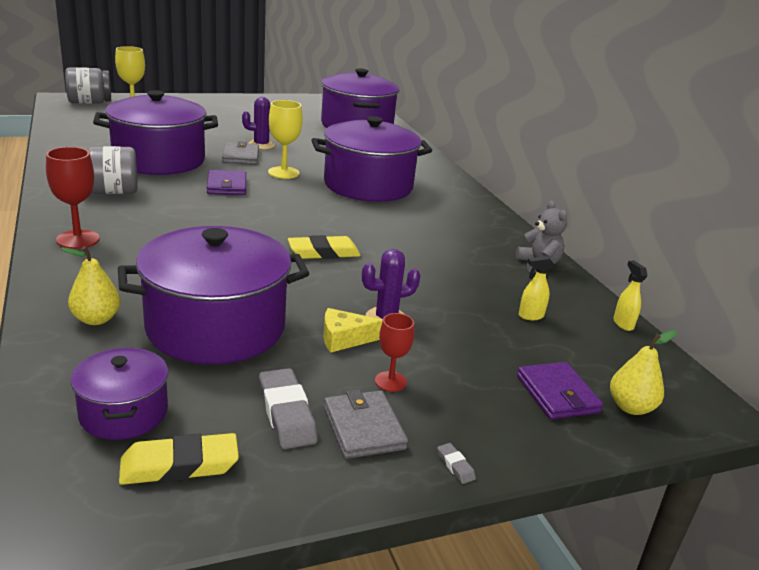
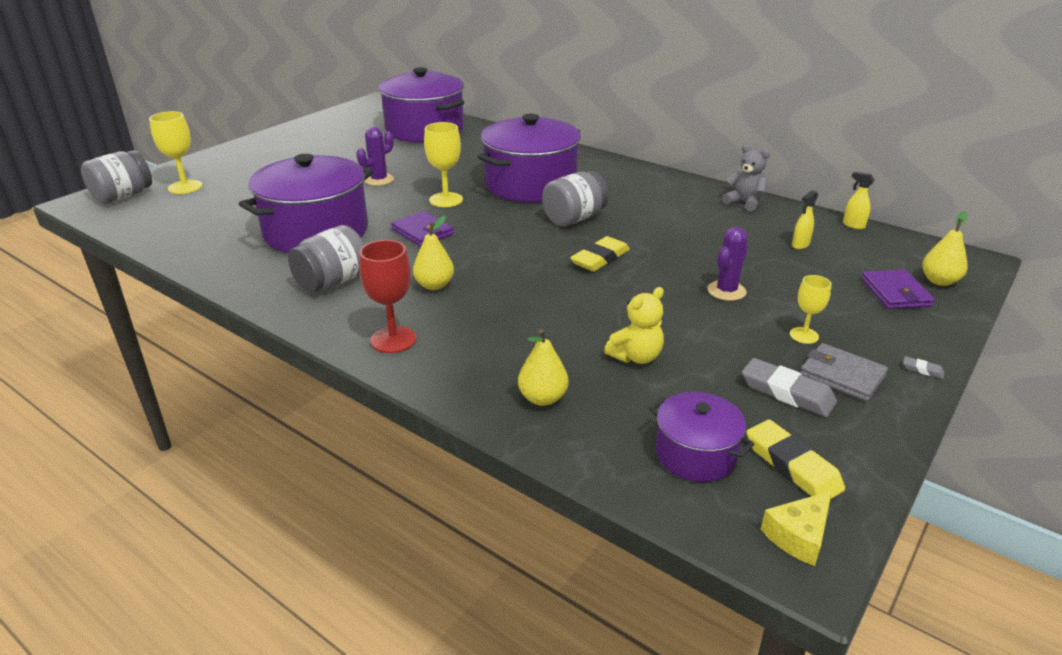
camera: 30 degrees left, 5 degrees up
purple pot [118,226,310,364] -> yellow teddy bear [604,287,664,364]
yellow eraser [119,433,239,485] -> yellow eraser turned 75 degrees counterclockwise [747,420,845,499]
grey wallet [222,141,259,164] -> none
yellow cheese [323,308,383,353] -> yellow cheese moved to [761,491,832,566]
red goblet [375,313,414,392] -> yellow goblet [790,275,832,344]
purple wallet [517,362,603,419] -> purple wallet turned 45 degrees clockwise [861,270,935,309]
none -> yellow pear [413,216,454,290]
none -> grey jar [542,171,609,226]

